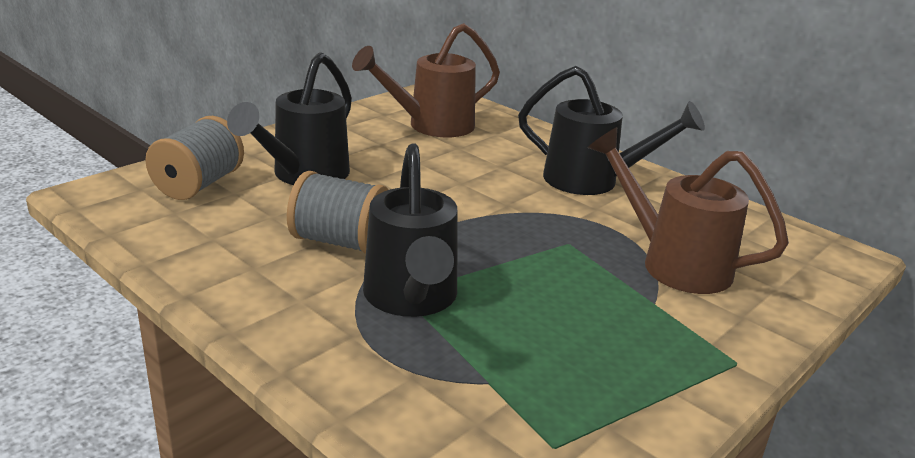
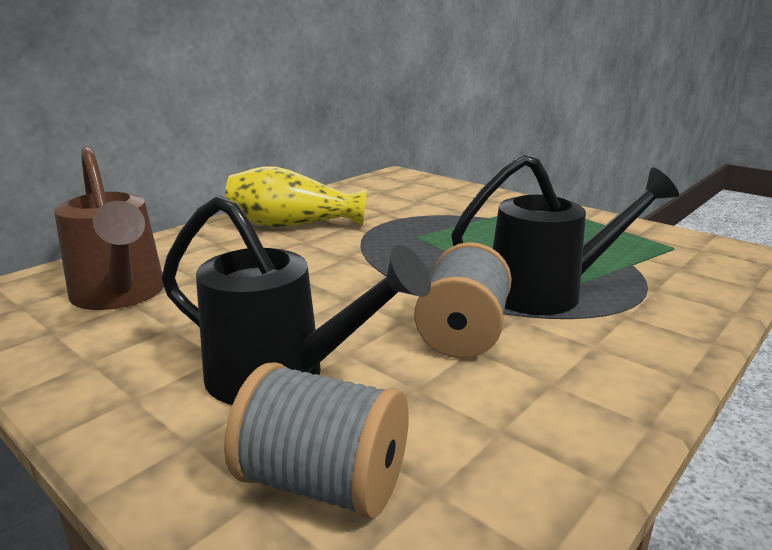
camera: 90 degrees left, 5 degrees down
black watering can [518,66,705,195] -> yellow vase [225,166,367,227]
brown watering can [587,127,789,294] -> none

